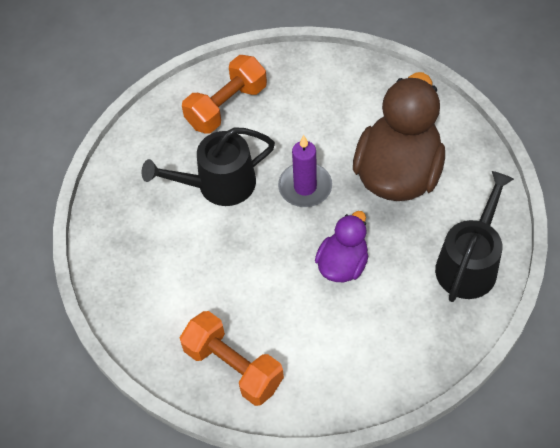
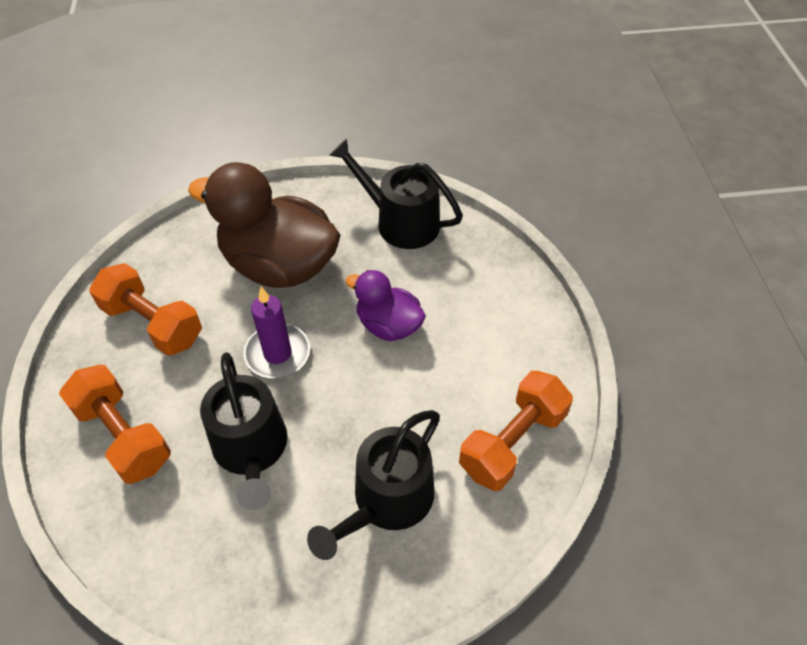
camera: 90 degrees left, 5 degrees down
none -> orange dumbbell [89,263,202,356]
none -> black watering can [307,410,440,560]

